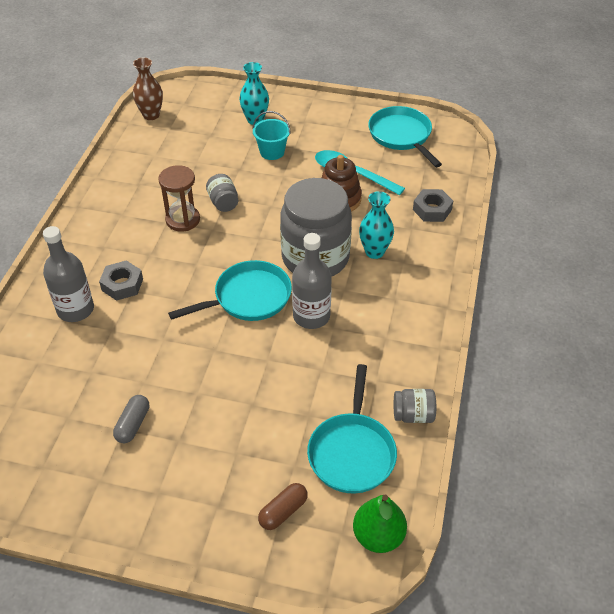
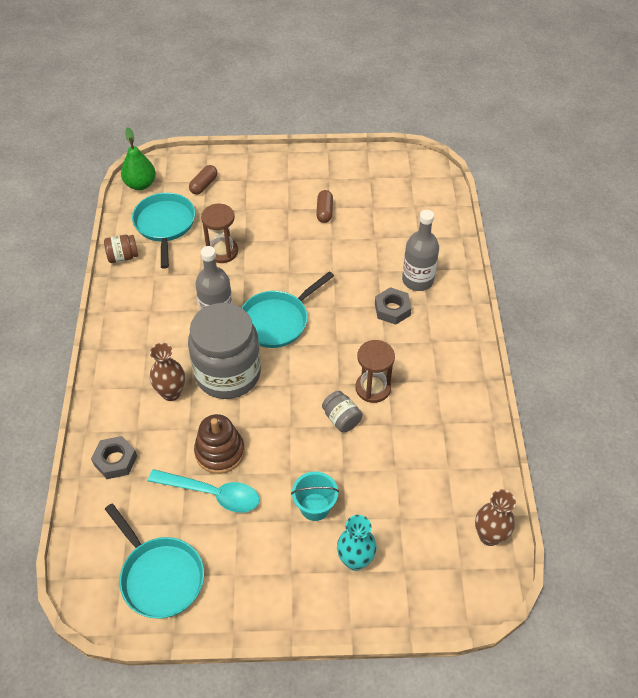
camera: 165 degrees right, 5 degrees up
grey capsule [113,395,149,443] -> brown capsule [316,190,333,223]
turquoise vase [359,191,394,259] -> brown vase [150,343,185,401]
grey jar [394,389,436,423] -> brown jar [104,235,138,263]
none -> brown hourglass [201,204,238,263]

